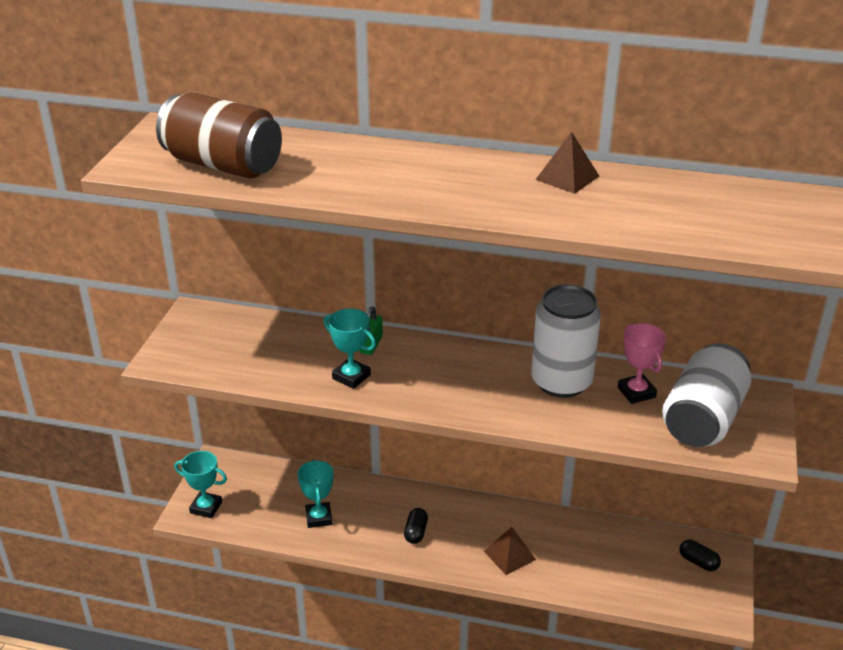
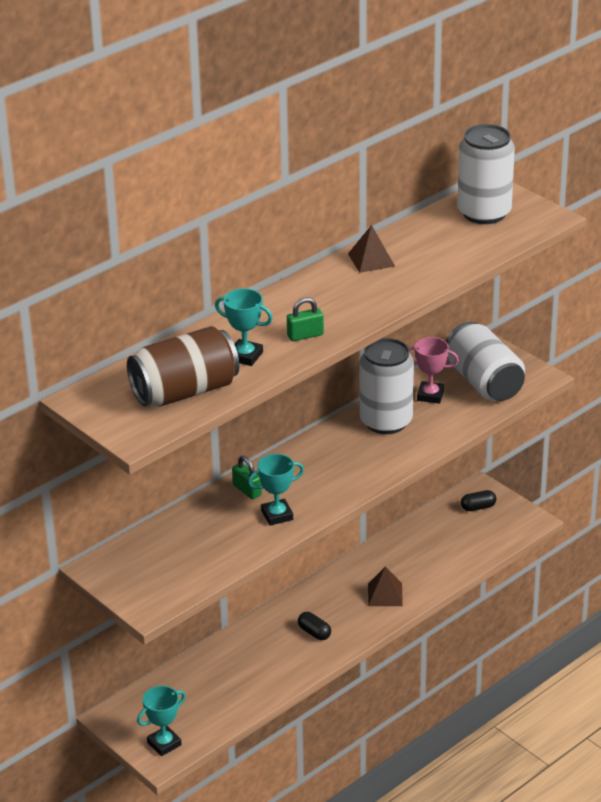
camera: 55 degrees left, 0 degrees up
turquoise trophy [297,459,333,528] -> turquoise trophy moved to [215,288,273,366]
none -> green padlock [287,297,324,341]
none -> white can [457,124,515,224]

